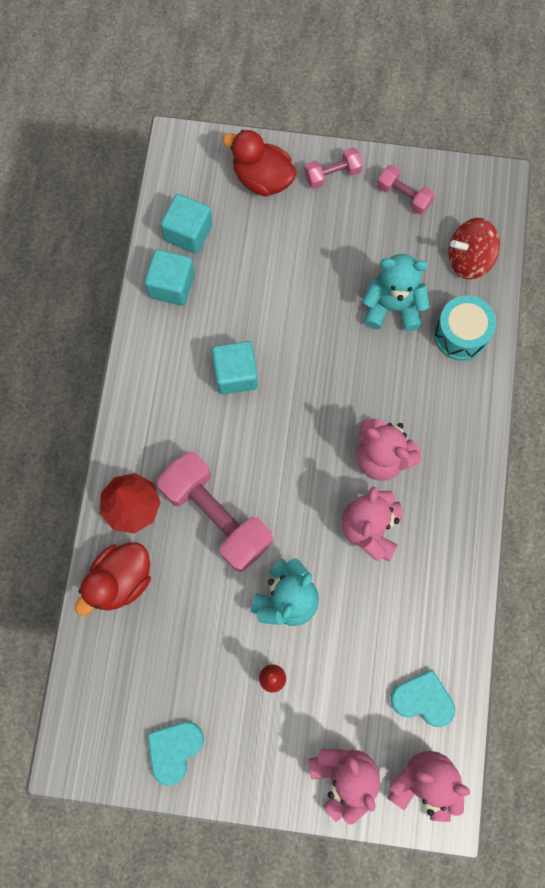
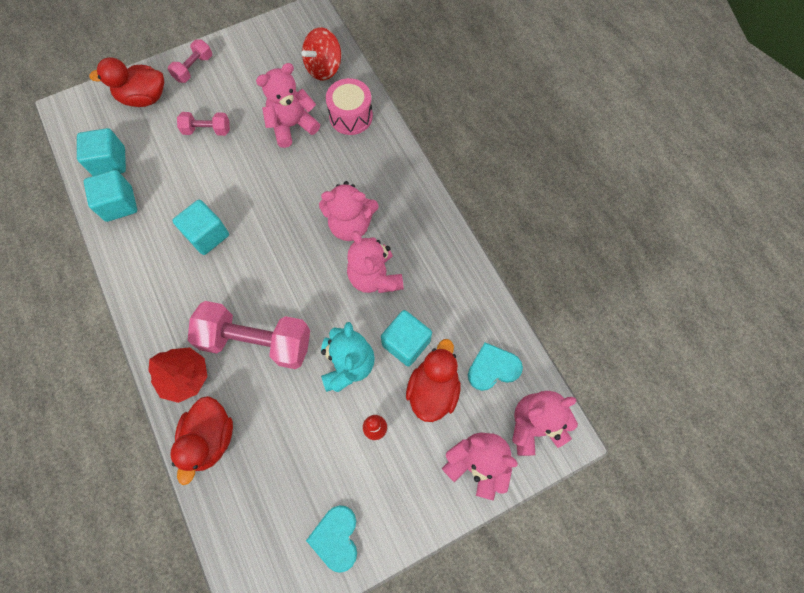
camera: 35 degrees left, 5 degrees down
turquoise teddy bear [362,254,430,332] -> pink teddy bear [256,63,320,148]
pink dumbbell [377,165,435,215] -> pink dumbbell moved to [177,112,230,136]
turquoise drum [434,295,496,361] -> pink drum [326,78,373,135]
none -> turquoise cube [381,310,432,366]
none -> red duck [406,339,461,422]

